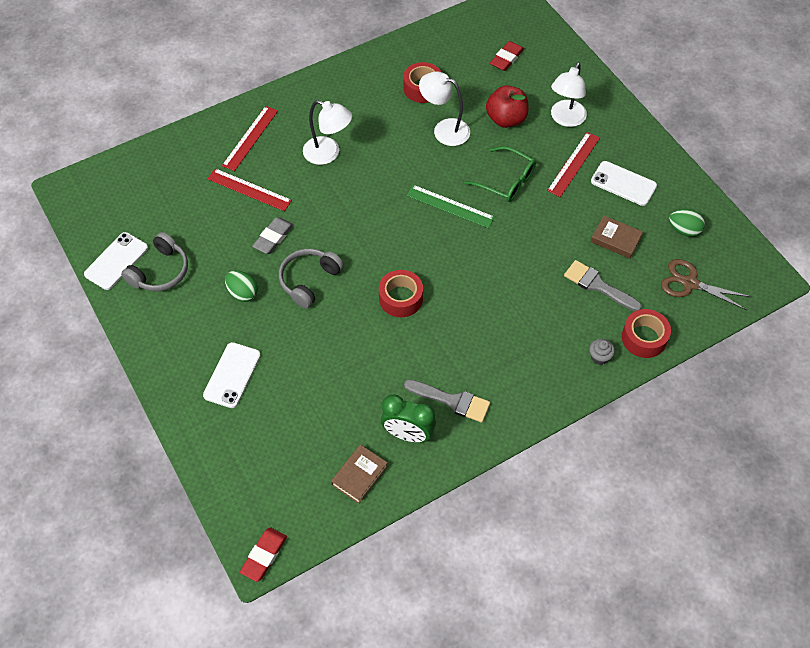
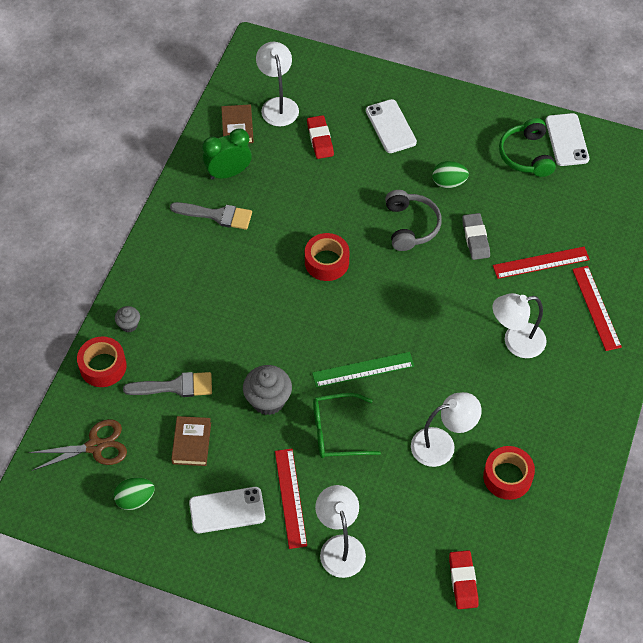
camera: 140 degrees right, 0 degrees up
grey headphones [121,232,188,291] -> green headphones [499,118,556,177]
red eraser [240,527,287,582] -> red eraser moved to [307,115,334,159]
grey brush [404,379,490,423] -> grey brush turned 150 degrees counterclockwise [170,202,252,230]
red apple [486,85,529,128] -> none
brown book [591,216,643,259] -> brown book turned 75 degrees counterclockwise [171,416,211,466]
none -> grey cupcake [243,365,292,415]
none -> white lamp [256,42,299,127]

